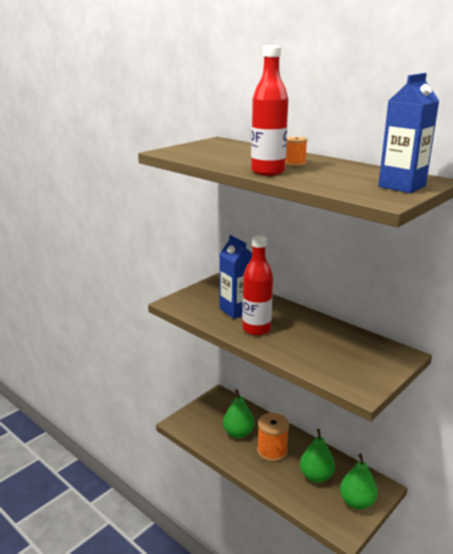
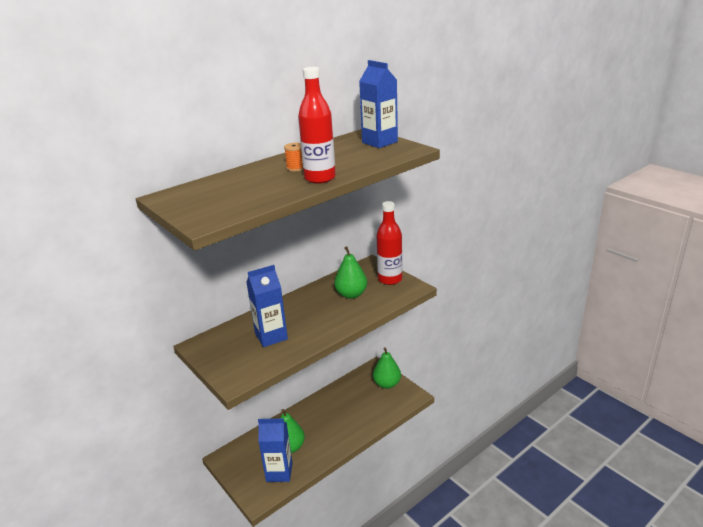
camera: 80 degrees left, 5 degrees up
red bottle [242,236,273,336] -> red bottle moved to [376,201,403,285]
orange spool [257,413,289,462] -> none
green pear [300,429,335,483] -> green pear moved to [334,246,367,299]
none -> blue carton [258,418,293,482]

